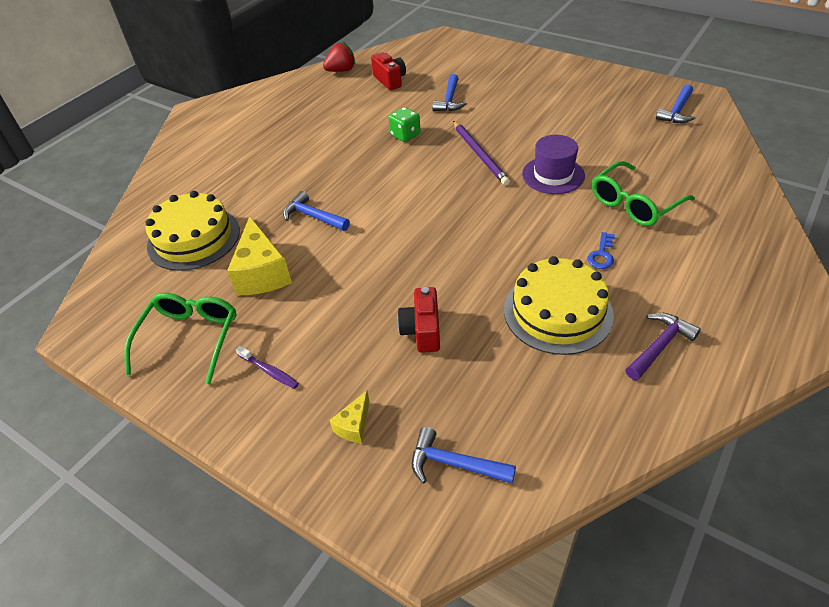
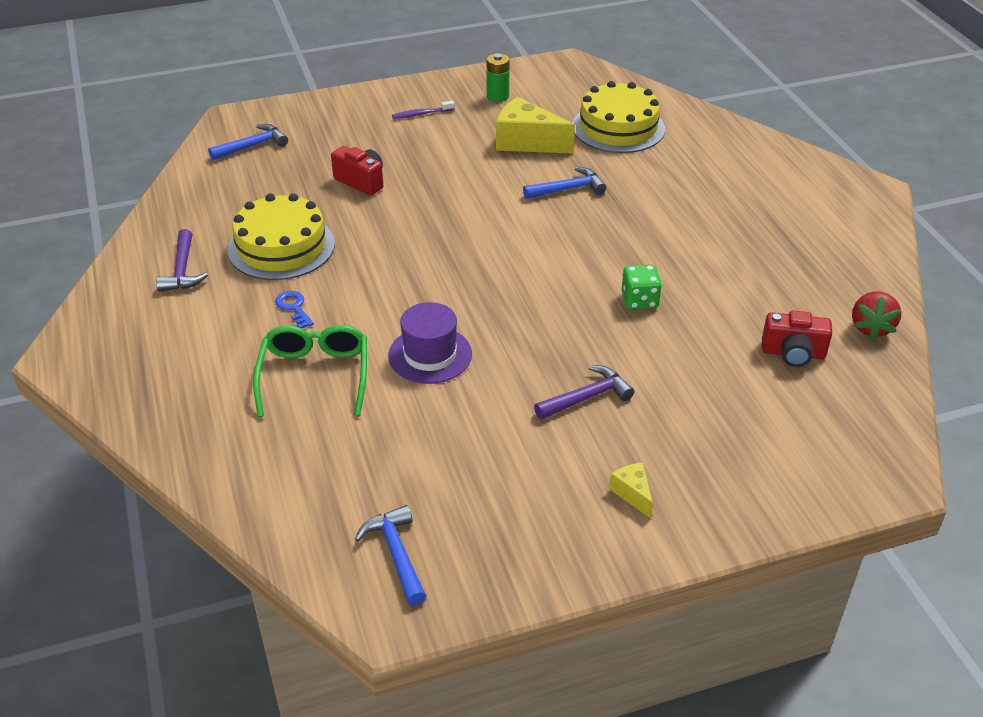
camera: 125 degrees right, 5 degrees down
green glasses [124,293,236,385] -> green battery [487,53,510,102]
yellow cheese [330,391,370,443] -> yellow cheese moved to [609,463,653,518]
blue hammer [432,74,467,111] -> none
purple pencil [453,121,510,186] -> none
none -> purple hammer [534,365,634,420]

